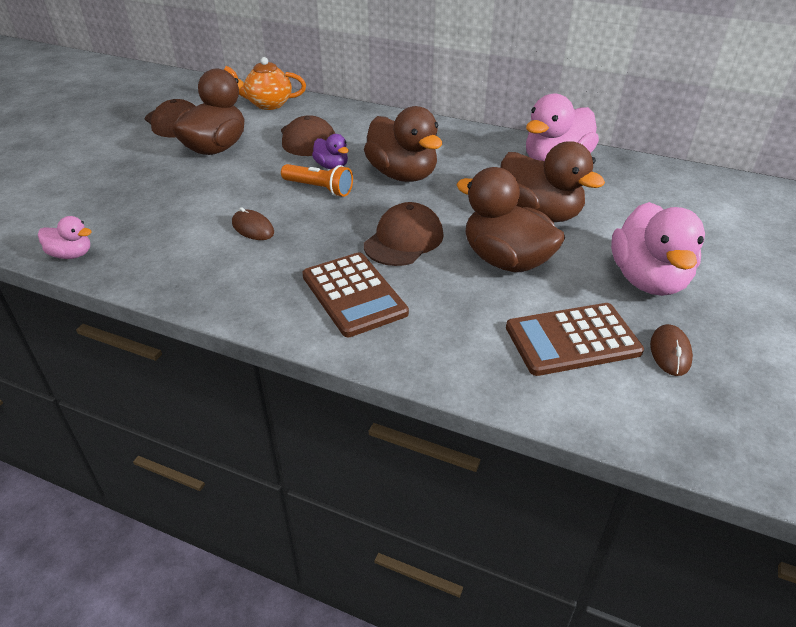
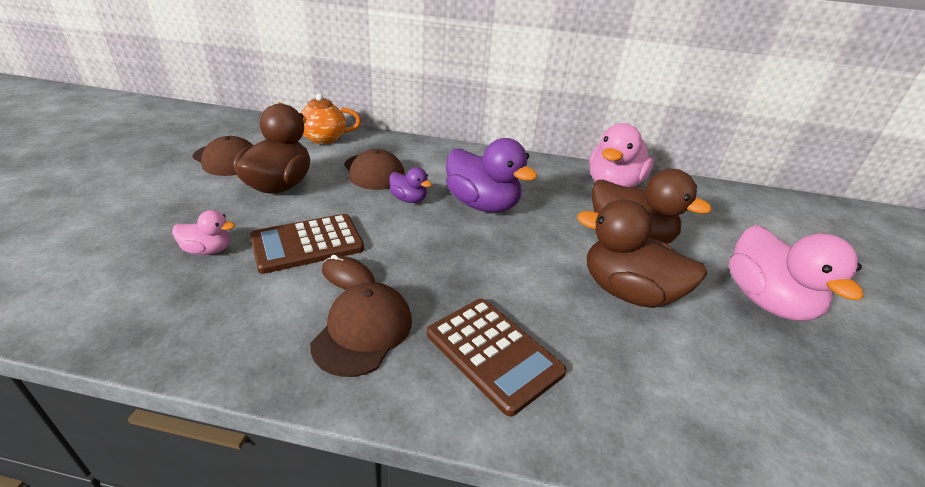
camera: 15 degrees left, 5 degrees down
pink duck [38,216,92,259] -> pink duck moved to [172,210,235,255]
orange flashlight [281,164,353,197] -> none
brown duck [364,106,442,182] -> purple duck [446,138,538,212]
brown cap [364,202,444,266] -> brown cap moved to [310,282,412,377]
brown calculator [506,303,644,376] -> brown calculator moved to [250,214,364,274]
brown mouse [650,324,693,376] -> none

